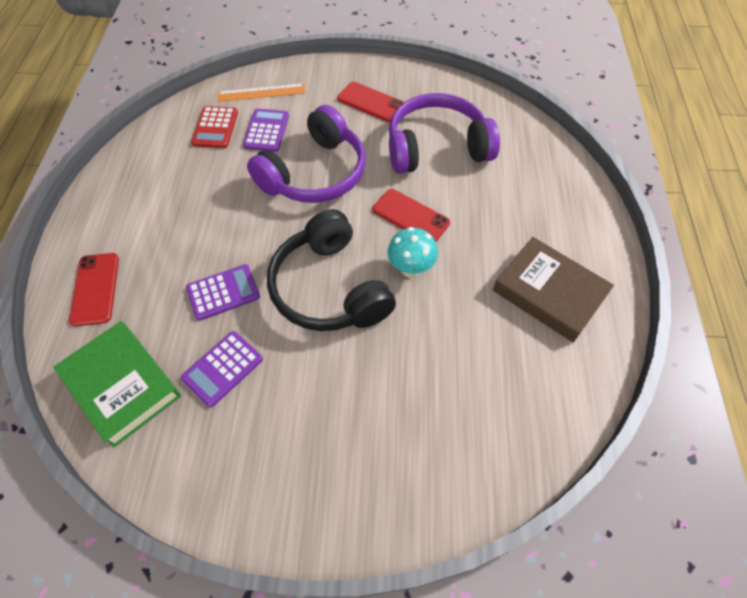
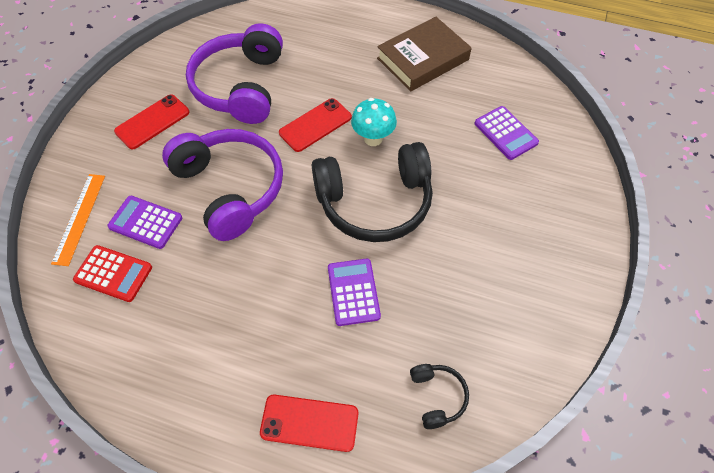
camera: 75 degrees left, 0 degrees up
green book [53,321,181,448] -> black headphones [410,364,469,429]
purple calculator [181,331,263,407] -> purple calculator moved to [474,106,539,160]

